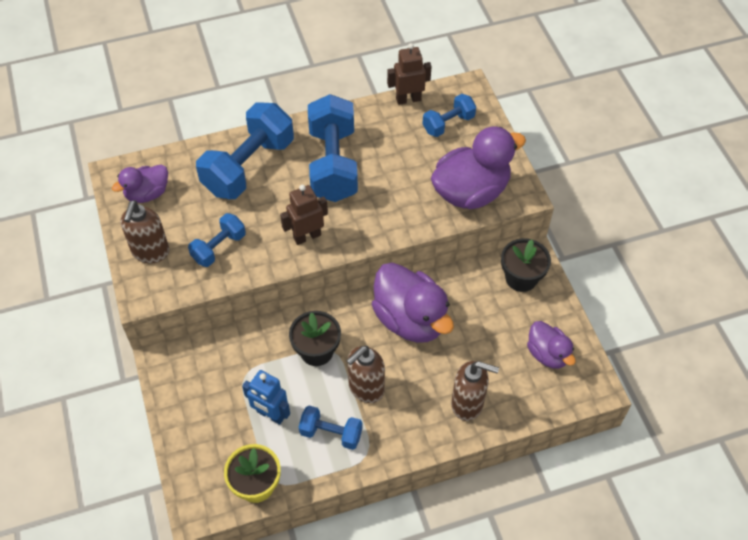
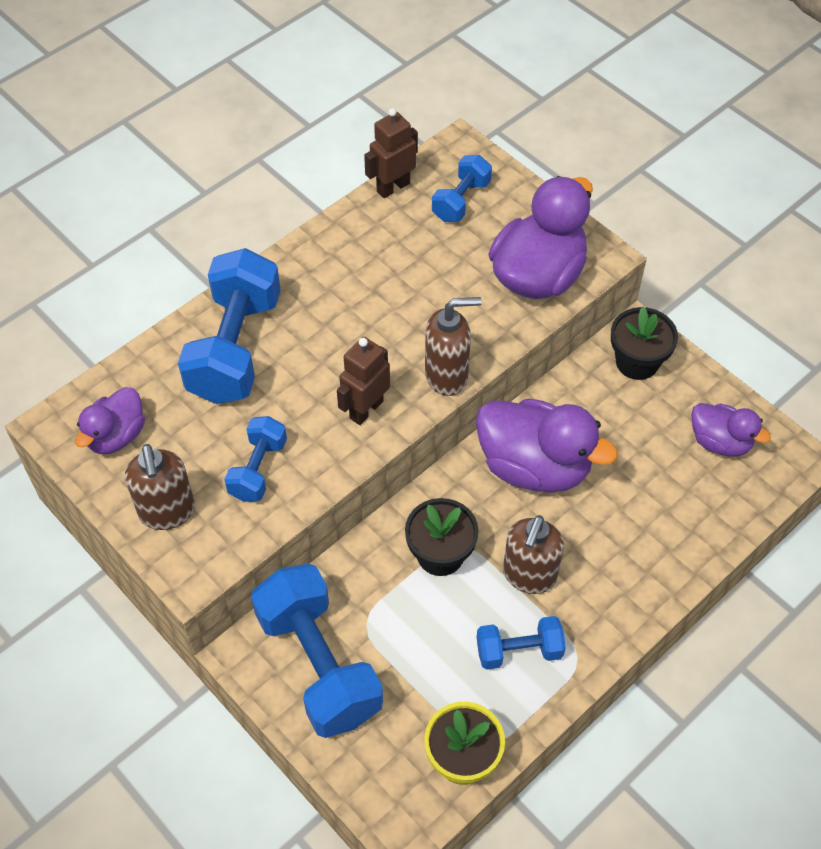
camera: 25 degrees left, 0 degrees up
blue robot [242,370,290,425] -> none
blue dumbbell [308,94,358,202] -> blue dumbbell moved to [251,564,383,738]
brown soap dispenser [451,361,499,421] -> brown soap dispenser moved to [425,297,482,396]

